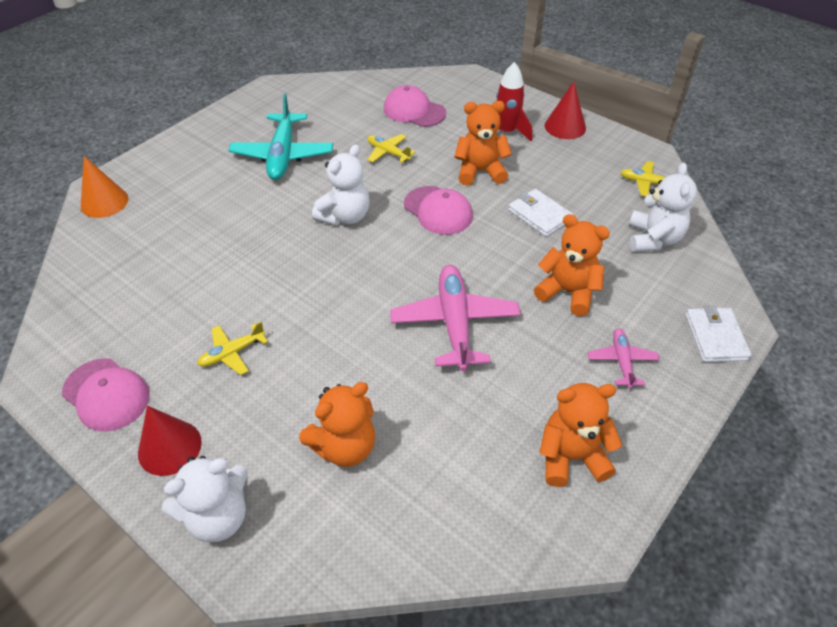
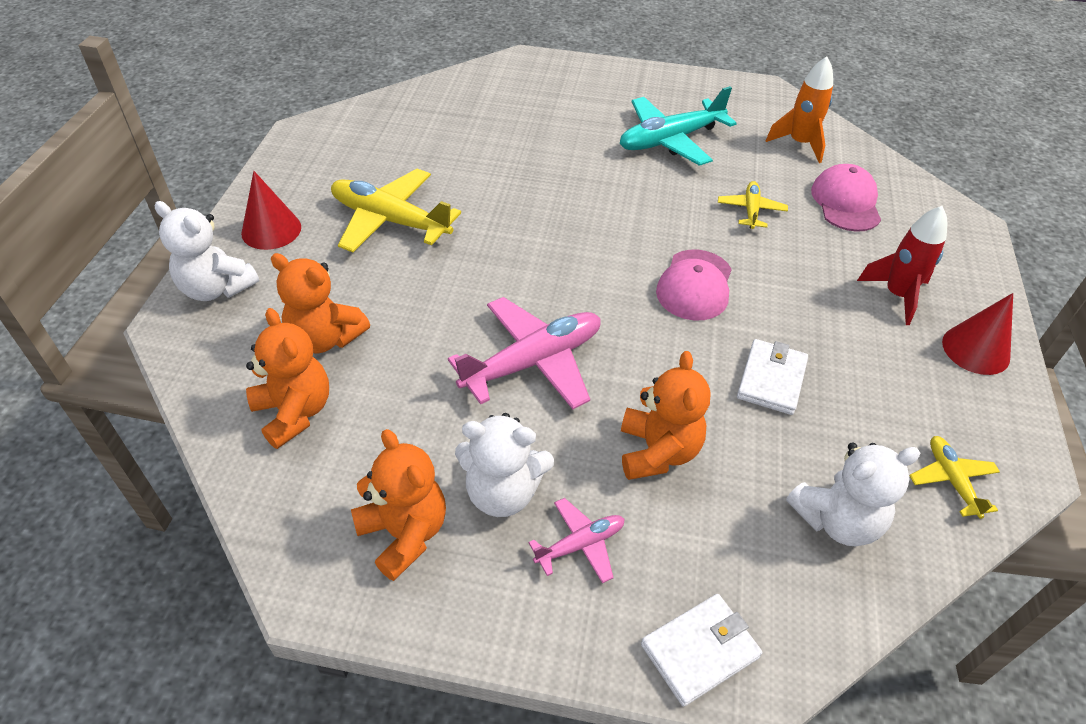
camera: 60 degrees right, 0 degrees up
pink cap [62,358,150,431] -> none
orange cone [81,156,129,218] -> none
yellow plane [197,321,268,375] -> yellow plane [331,169,461,252], size x1.92
white teddy bear [312,145,370,226] -> white teddy bear moved to [455,413,554,517]
orange teddy bear [454,101,512,186] -> orange teddy bear moved to [246,308,329,449]
none -> orange rocket [766,56,833,163]

